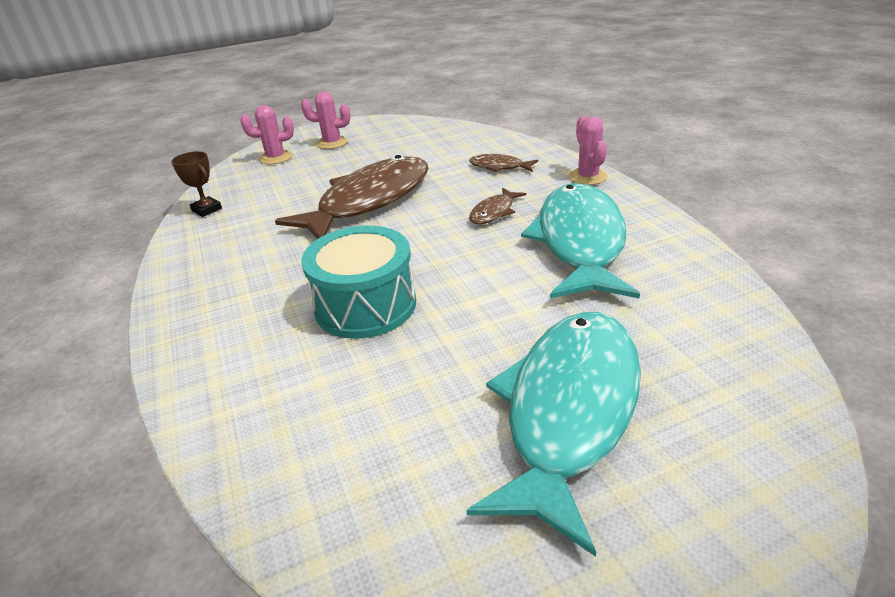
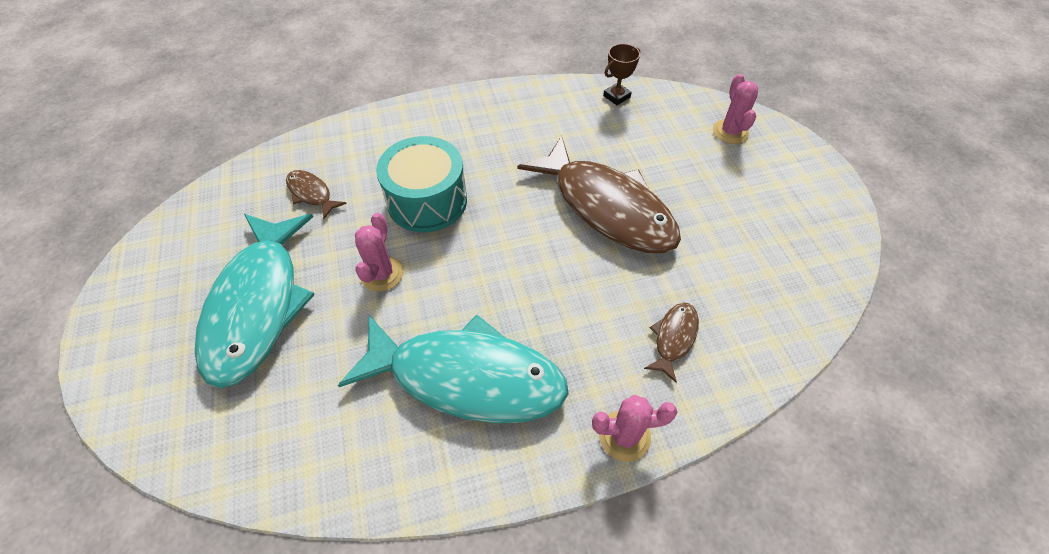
camera: 95 degrees right, 20 degrees up
pink cactus [301,92,350,149] -> pink cactus moved to [355,213,404,292]
turquoise fish [466,312,641,557] -> turquoise fish turned 60 degrees clockwise [195,214,315,388]
brown fish [469,188,526,224] -> brown fish moved to [286,170,347,219]

